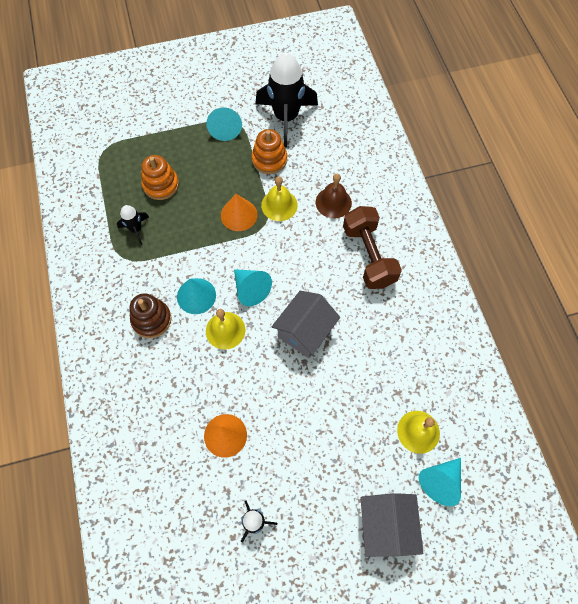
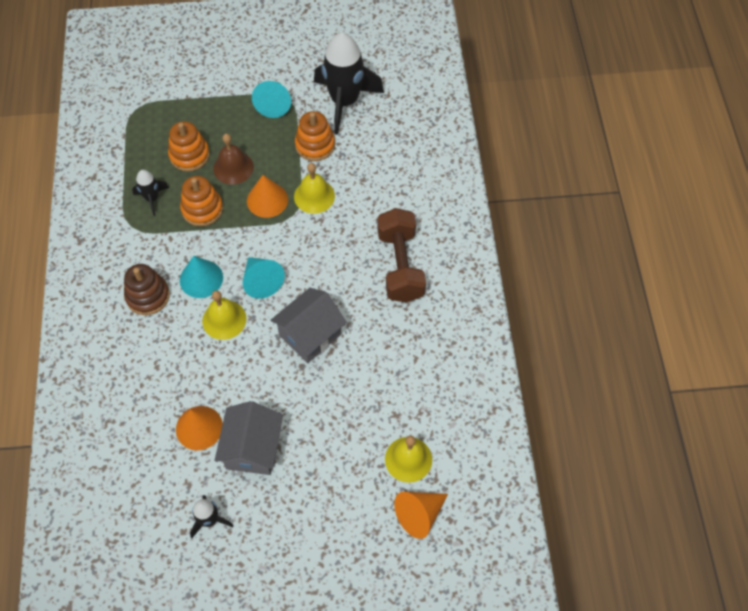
camera: 10 degrees right, 5 degrees down
brown bell [316,174,352,218] -> brown bell moved to [213,134,254,185]
grey house [360,493,423,557] -> grey house moved to [215,401,283,475]
turquoise cone [419,458,461,506] -> orange cone [394,492,448,539]
none -> orange stacking toy [180,176,223,227]

